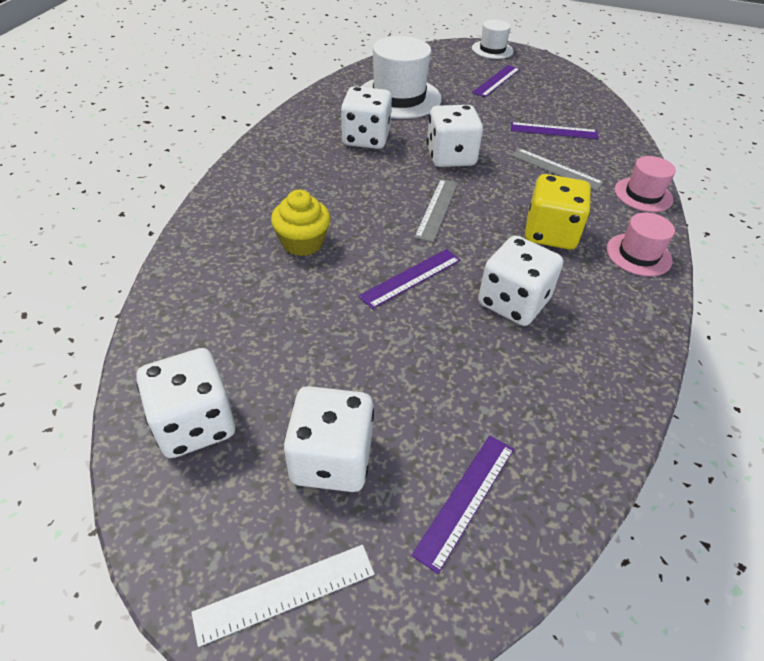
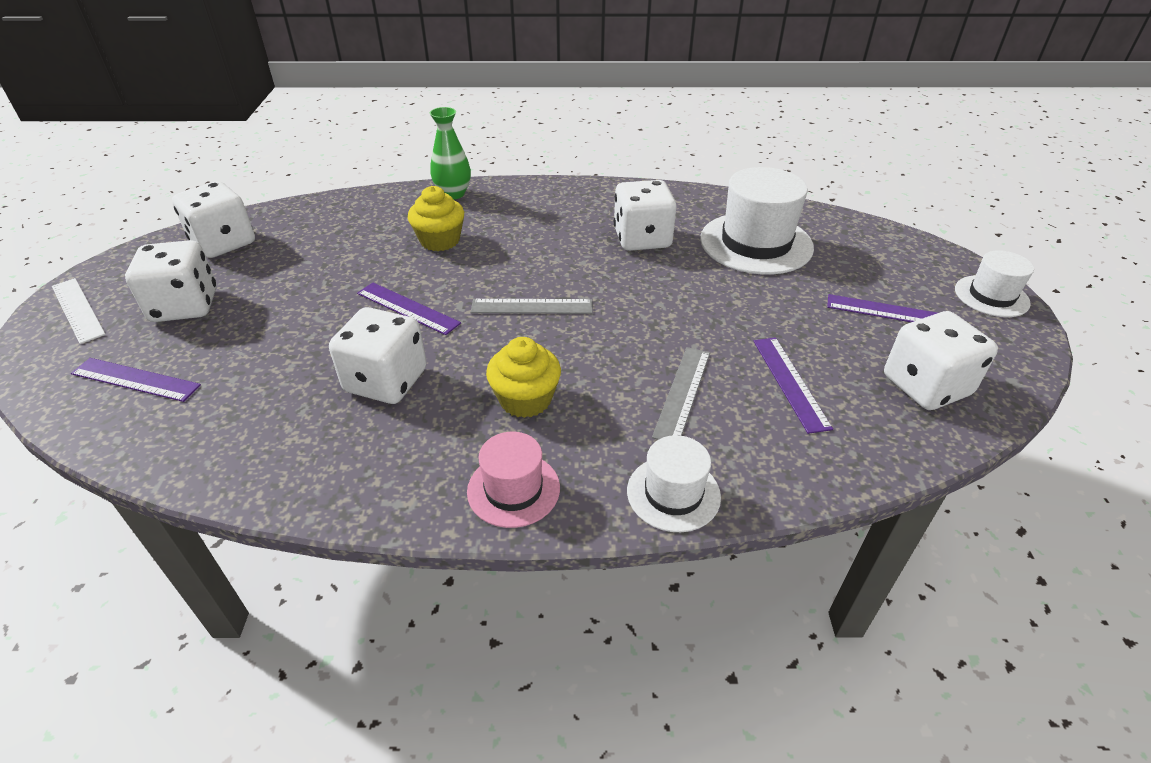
camera: 75 degrees right, 5 degrees down
white dice [427,105,483,167] -> white dice moved to [884,311,998,410]
yellow dice [525,174,591,249] -> yellow cupcake [486,337,561,418]
pink hat [614,156,676,212] -> white hat [627,435,721,532]
none -> green vase [430,107,471,200]

